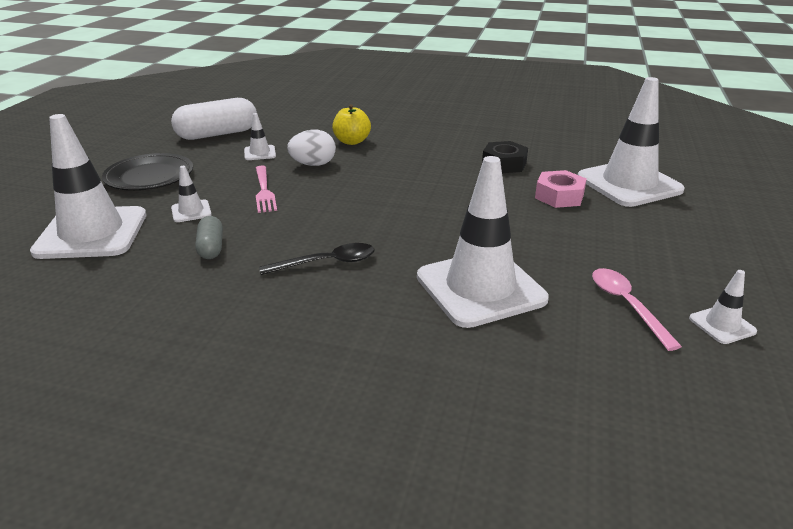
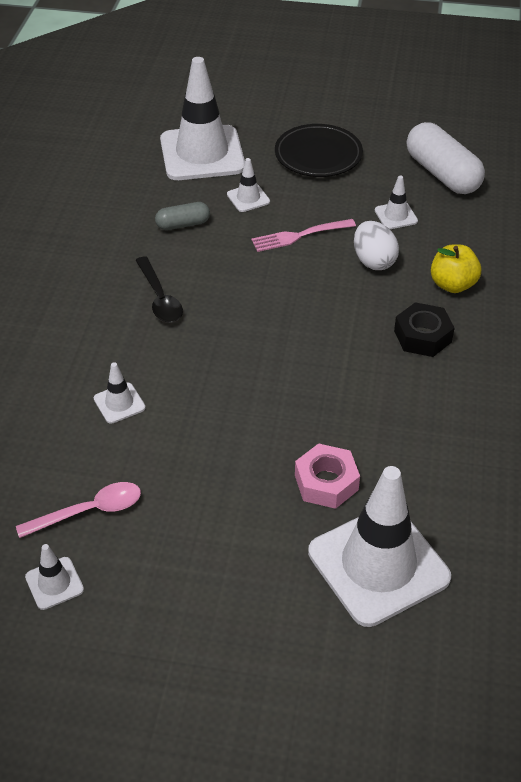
camera: 85 degrees right, 15 degrees up
white traffic cone [417,156,549,328] -> white traffic cone [94,362,146,424], size x0.43
black nut [482,141,528,173] -> black nut moved to [394,302,455,357]

